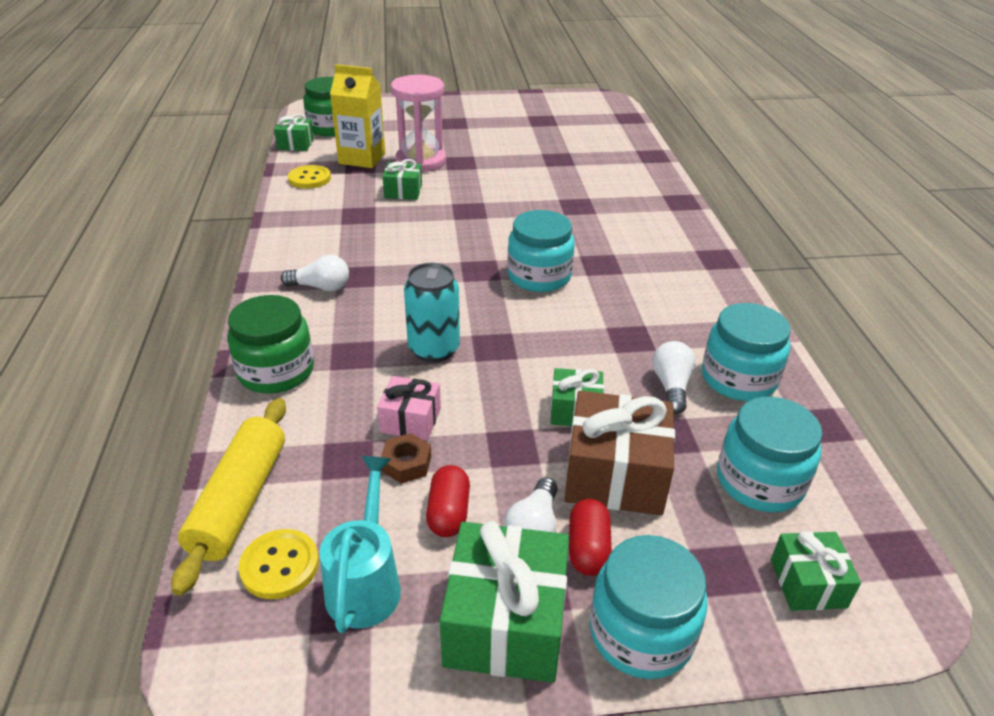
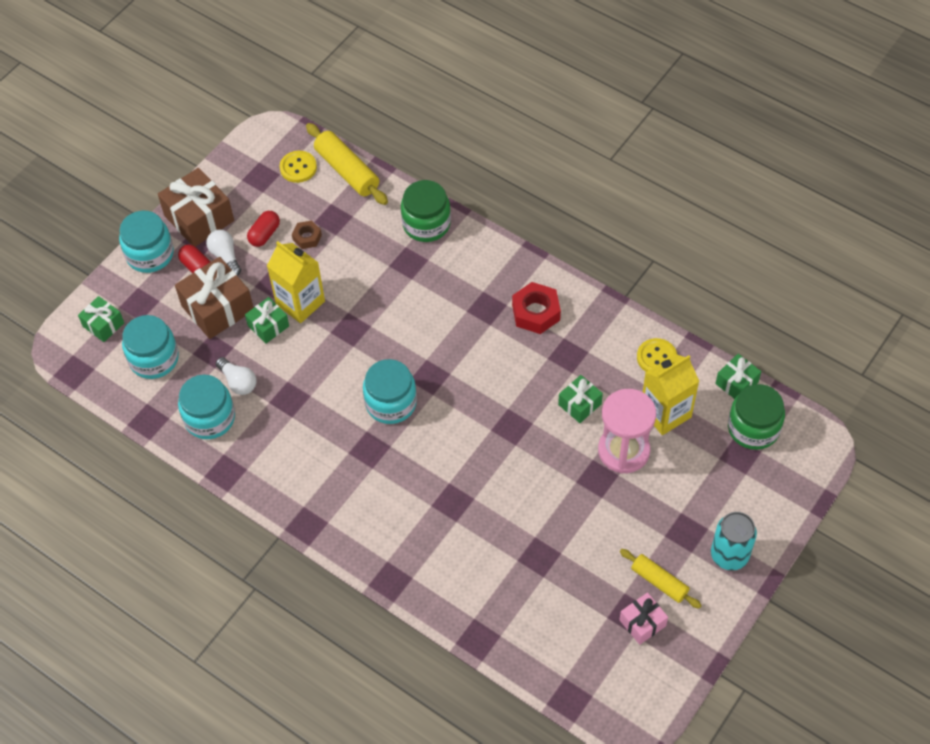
camera: 135 degrees right, 20 degrees up
white light bulb [281,255,349,292] -> none
turquoise watering can [319,456,401,633] -> none
pink gift [377,376,441,441] -> pink gift moved to [619,592,668,645]
turquoise can [404,263,460,363] -> turquoise can moved to [711,512,757,570]
red capsule [426,465,470,537] -> red capsule turned 75 degrees clockwise [247,211,280,247]
green gift [440,521,569,683] -> brown gift [158,168,234,247]
none -> yellow carton [267,241,325,323]
none -> red nut [512,282,561,334]
none -> yellow rolling pin [620,549,702,609]

